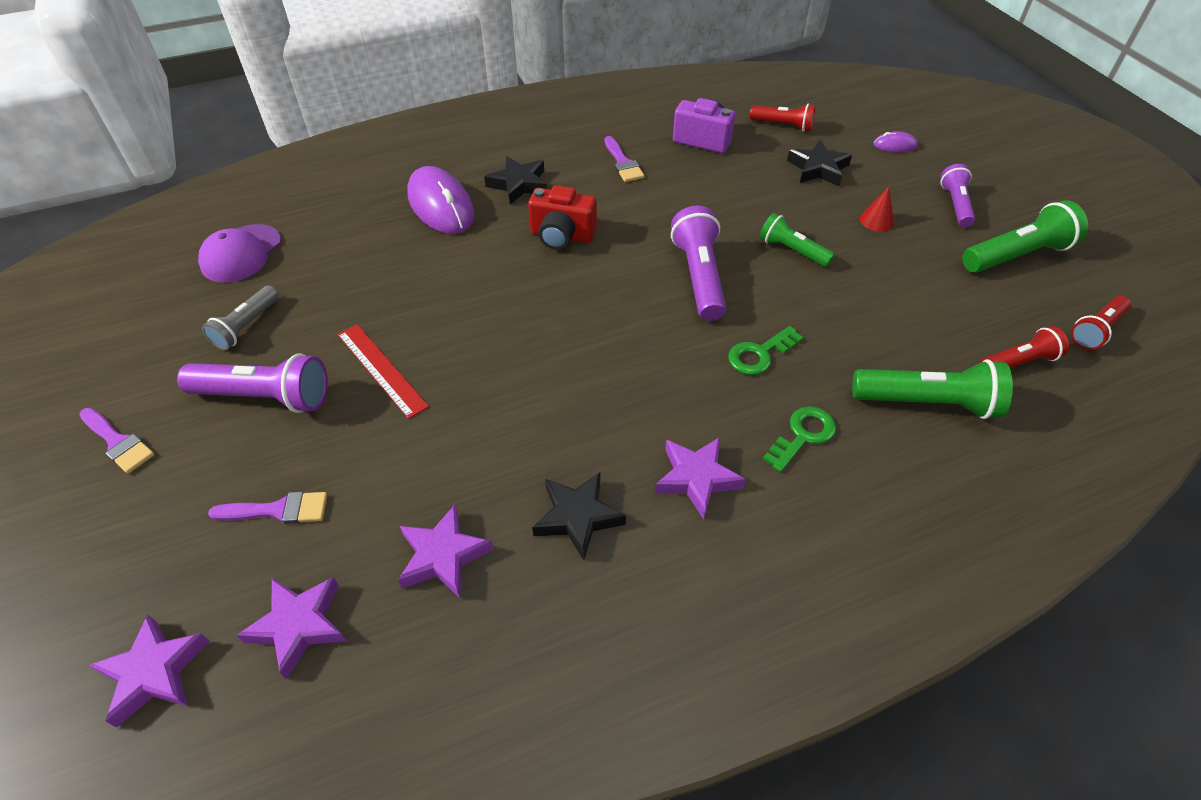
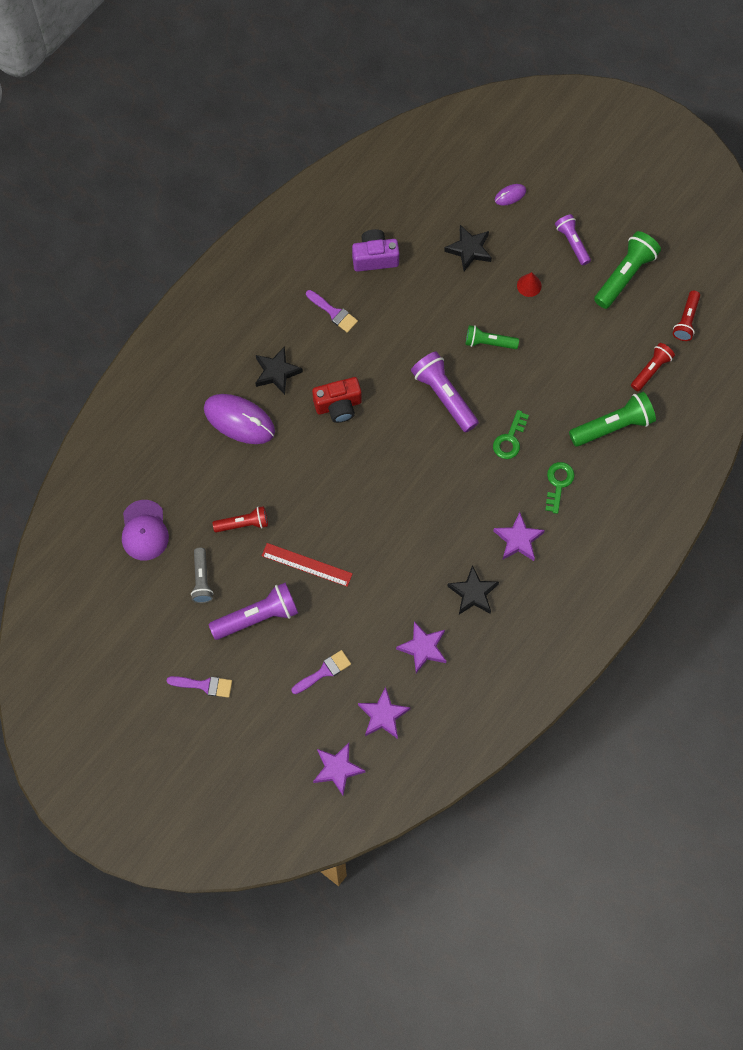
camera: 30 degrees left, 20 degrees up
red flashlight [750,104,815,131] -> red flashlight moved to [212,506,268,532]

